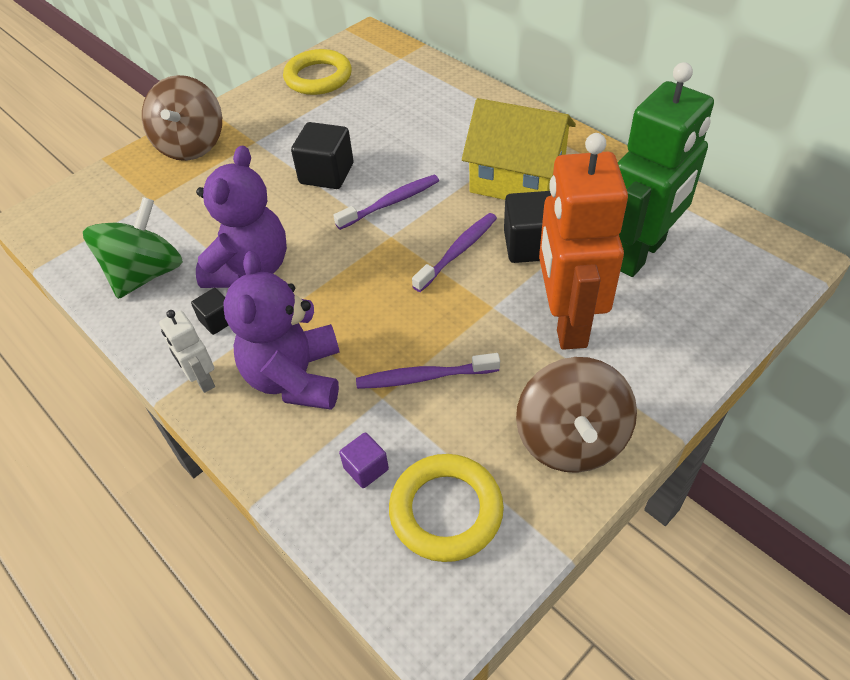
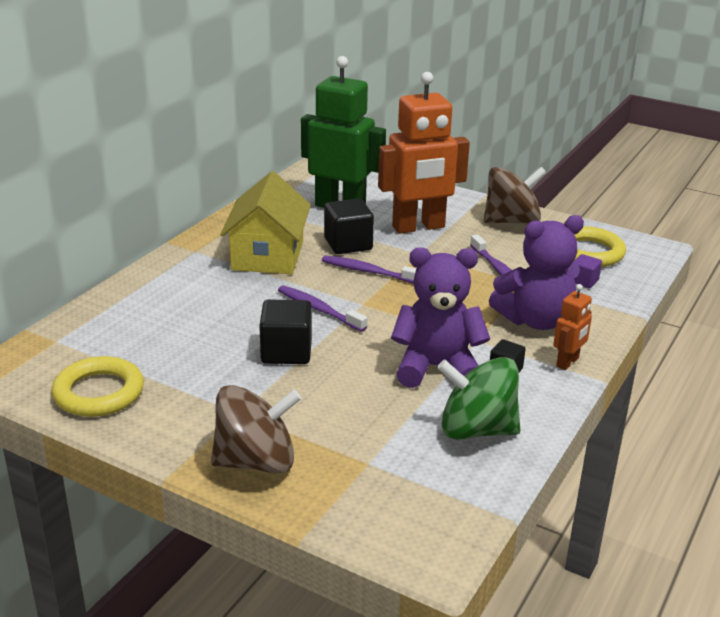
camera: 110 degrees left, 20 degrees down
white robot [159,310,215,393] -> orange robot [553,284,592,370]

